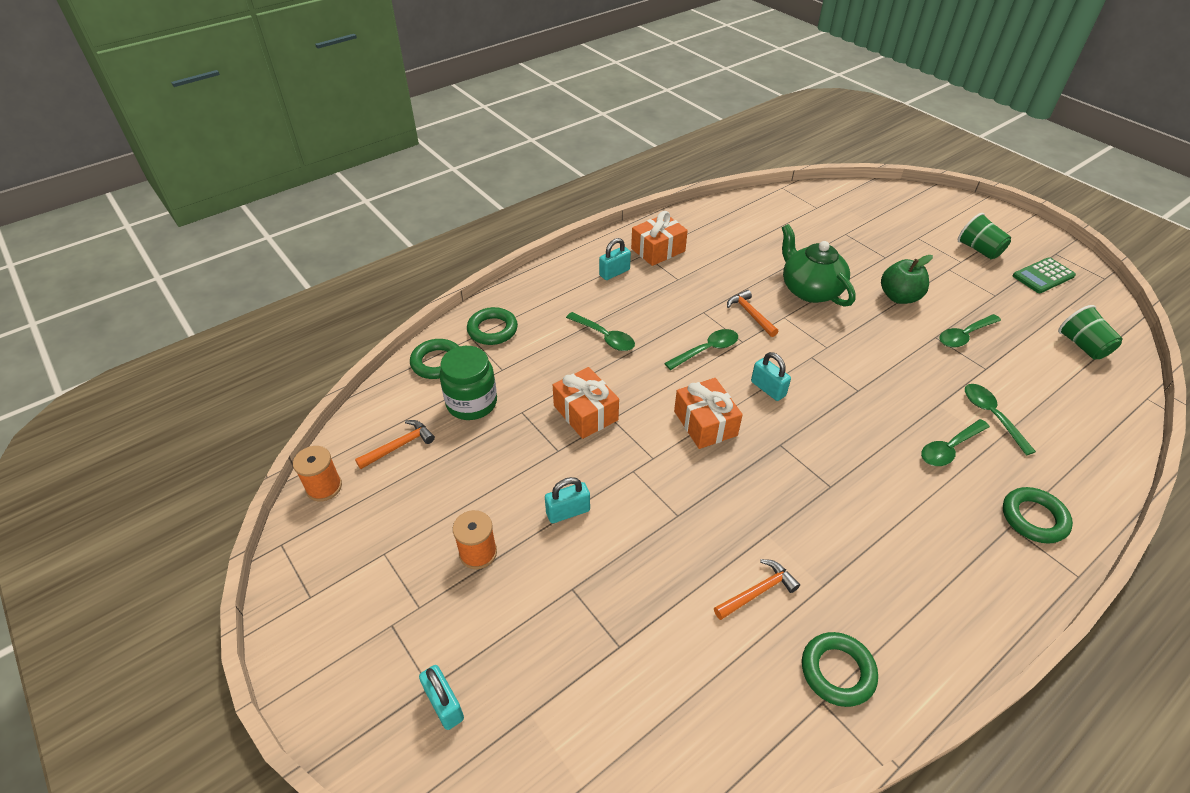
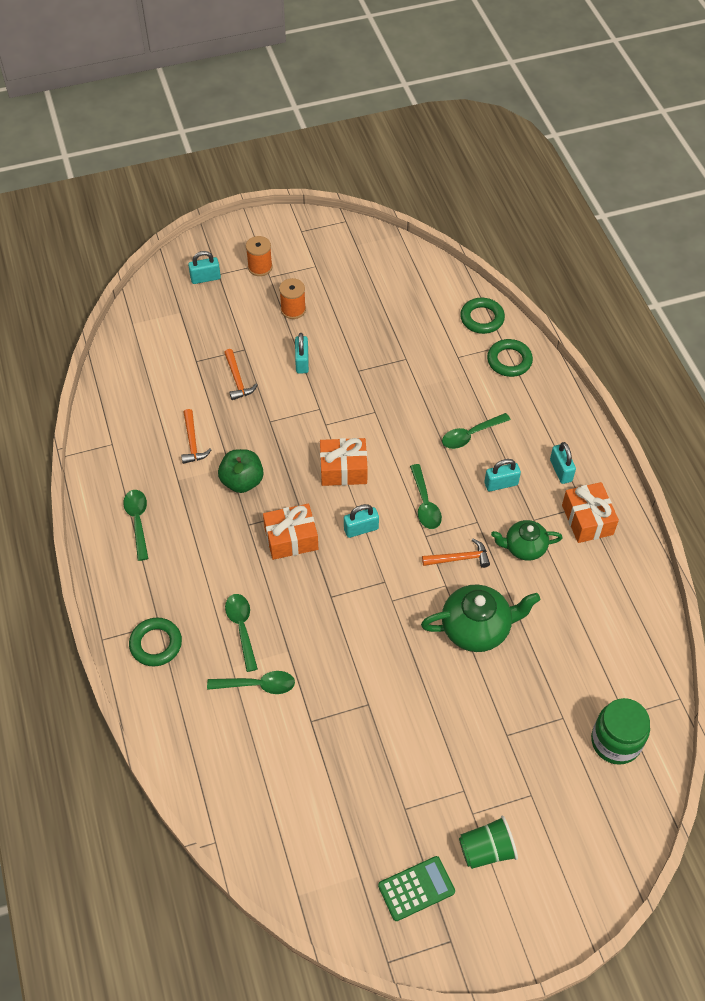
camera: 110 degrees right, 10 degrees up
orange spool [293,446,342,502] -> orange spool moved to [246,236,273,276]
orange hammer [355,420,435,469] -> orange hammer moved to [224,349,258,400]
green jar [439,346,497,420] -> green jar moved to [591,698,650,765]
orange gift [553,367,619,439] -> orange gift moved to [263,504,318,560]
green ring [802,632,878,707] -> none
green apple [881,255,933,304] -> green apple moved to [218,449,264,493]
green spoon [939,314,1001,348] -> green spoon moved to [123,490,148,561]
green calculator [1013,257,1076,293] -> green calculator turned 75 degrees clockwise [378,856,455,921]
green cup [1058,305,1123,360] -> none
none -> turquoise padlock [484,459,521,491]
none -> green teapot [491,520,563,561]

